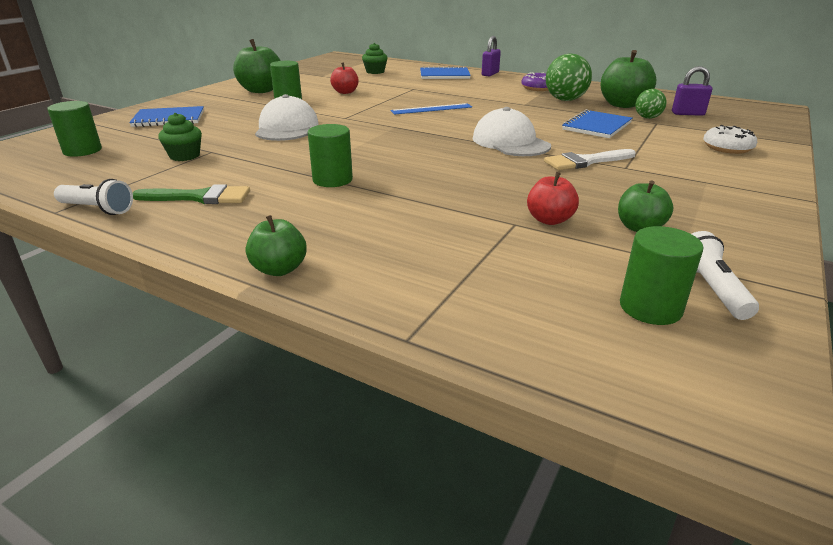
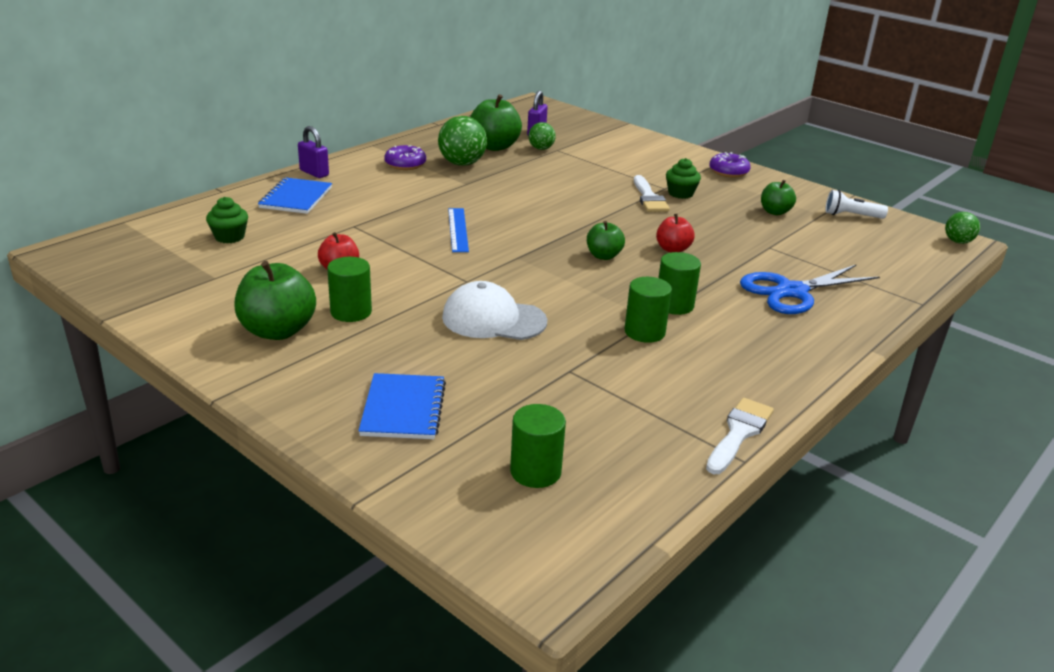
camera: 80 degrees left, 0 degrees up
white flashlight [54,179,133,215] -> white brush [706,398,774,474]
green brush [133,184,250,204] -> none
green cupcake [158,113,202,161] -> green cupcake moved to [666,158,701,199]
green apple [246,215,307,276] -> green apple moved to [587,221,625,260]
white cap [473,107,551,156] -> none
red apple [527,172,579,225] -> red apple moved to [656,214,694,253]
blue notebook [562,109,632,138] -> none
green cylinder [620,226,703,325] -> green cylinder moved to [624,277,672,343]
white donut [703,125,757,154] -> none
none -> purple donut [709,152,751,178]
none -> blue scissors [740,265,880,314]
none -> green ball [945,212,980,244]

